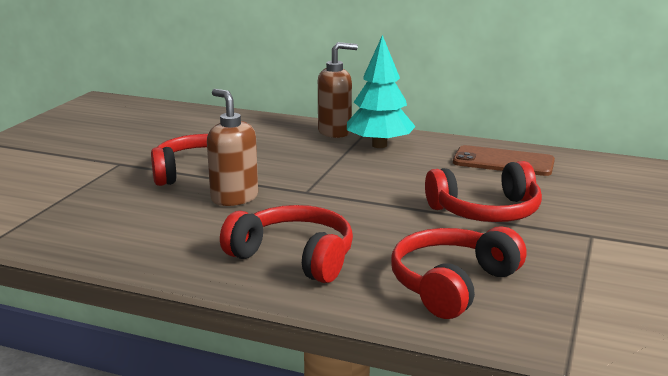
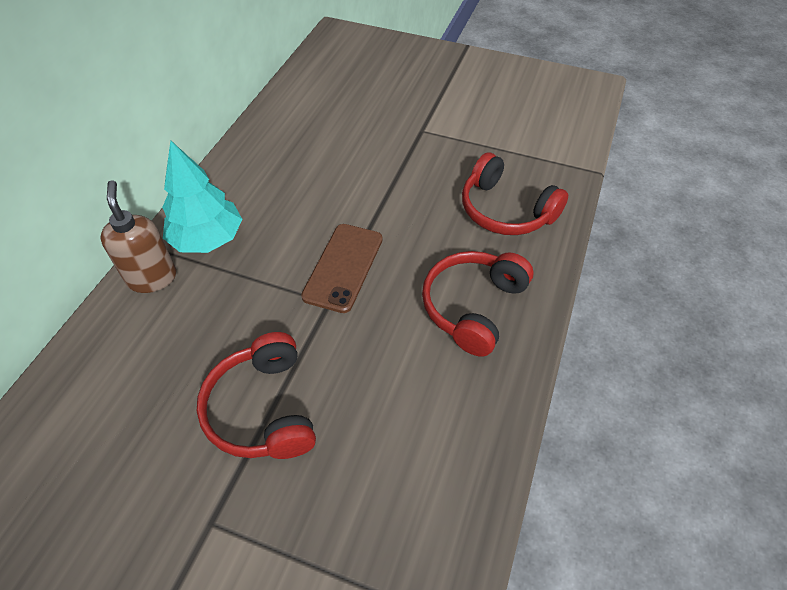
camera: 90 degrees left, 30 degrees up
brown soap dispenser [207,89,258,206] -> none
red headphones [425,161,542,222] -> none
brown phone [453,145,555,176] -> brown phone moved to [301,224,383,313]

